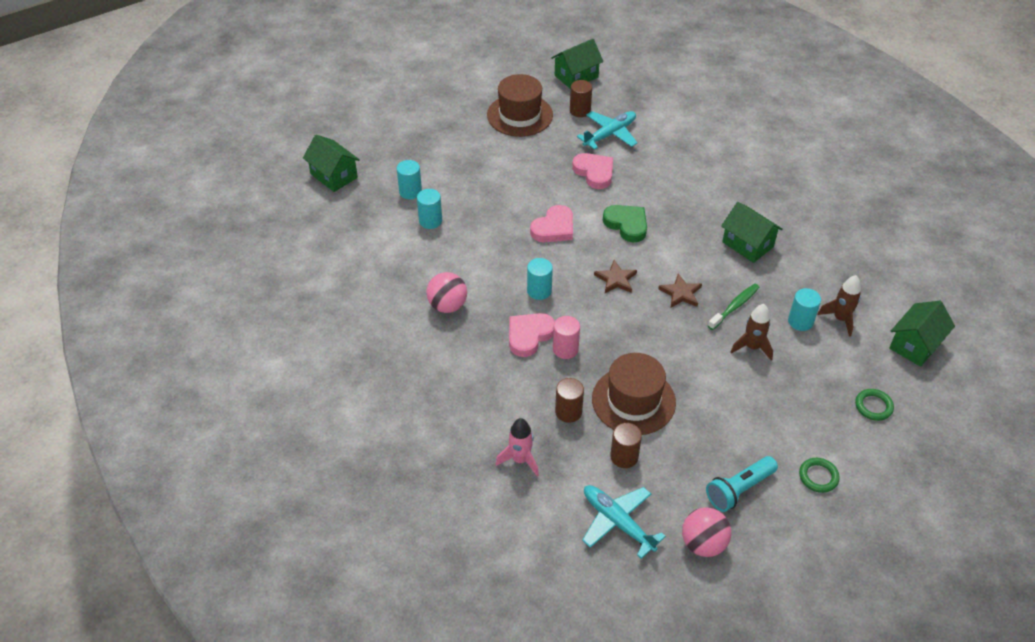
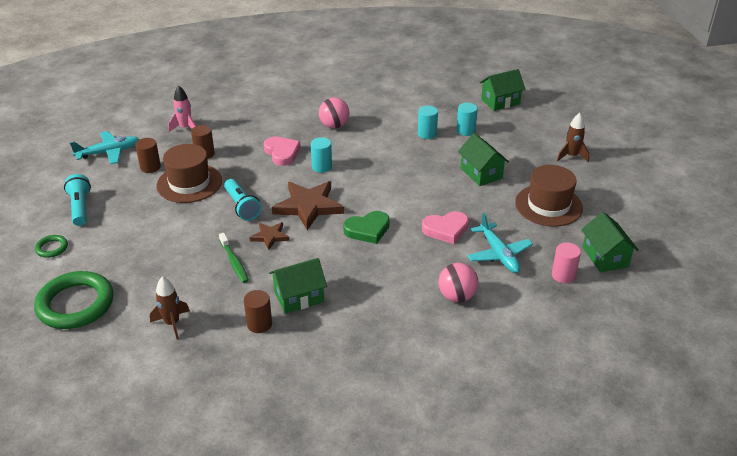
camera: 110 degrees right, 10 degrees down
pink heart [530,205,573,242] -> none
pink cylinder [553,316,580,359] -> pink cylinder moved to [552,242,581,283]
brown cylinder [570,80,592,117] -> brown cylinder moved to [244,290,272,333]
brown star [594,260,637,293] -> brown star [272,181,344,230], size x1.88
pink ball [682,507,731,557] -> pink ball moved to [439,263,478,302]
brown rocket [730,304,773,360] -> brown rocket moved to [557,113,589,162]
turquoise cylinder [788,288,821,331] -> none
green ring [855,389,894,421] -> green ring [34,271,114,329], size x2.22
green house [889,301,955,367] -> green house moved to [458,133,509,186]
none -> turquoise flashlight [224,179,261,221]

